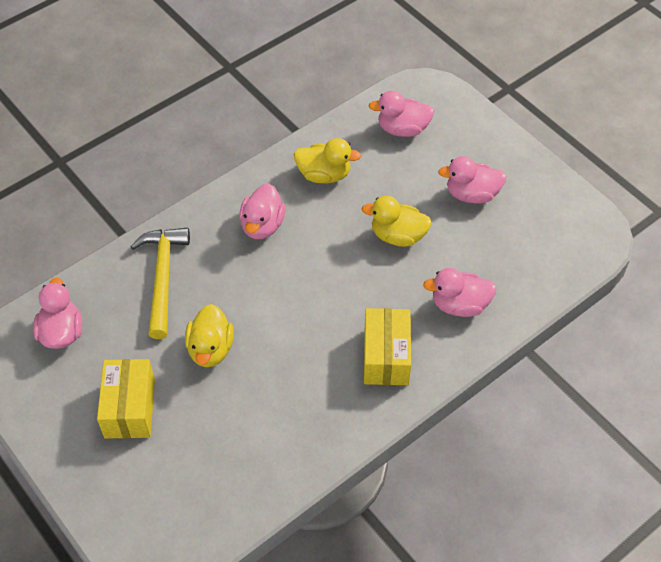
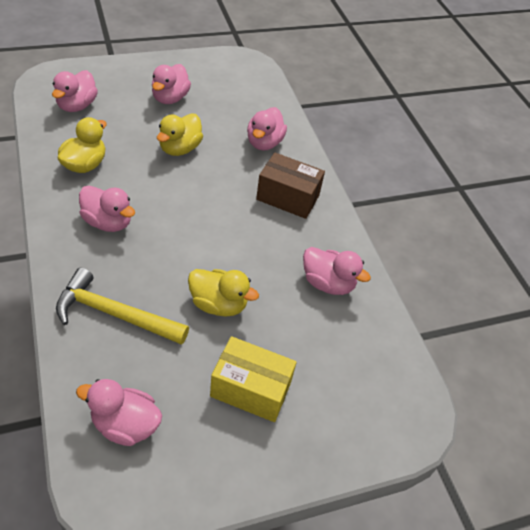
camera: 75 degrees left, 5 degrees down
yellow box [364,308,411,385] -> brown box [256,152,325,219]
none -> pink duck [303,247,371,295]

